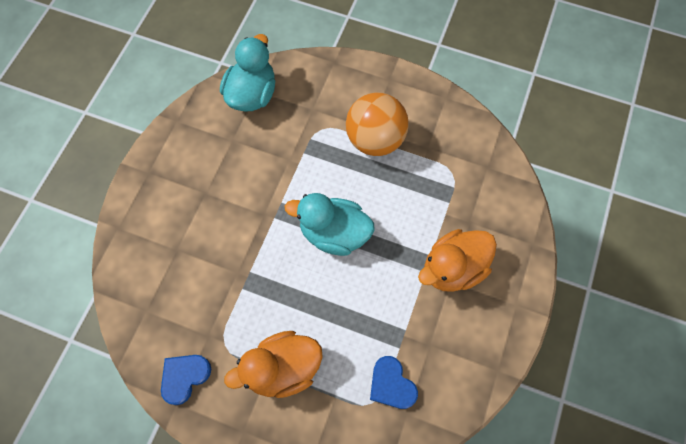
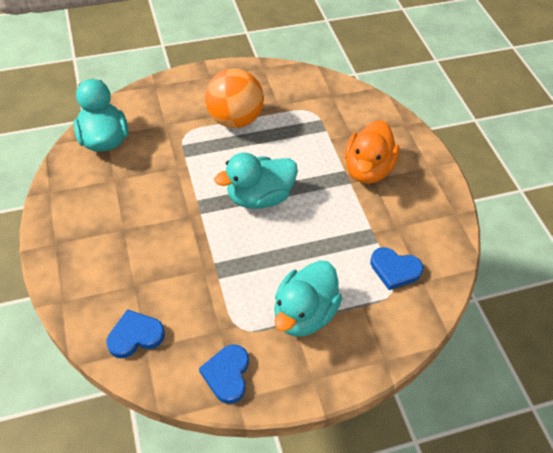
camera: 40 degrees left, 15 degrees down
orange duck [224,331,323,398] -> turquoise duck [274,260,342,337]
none -> blue heart [107,309,165,358]

